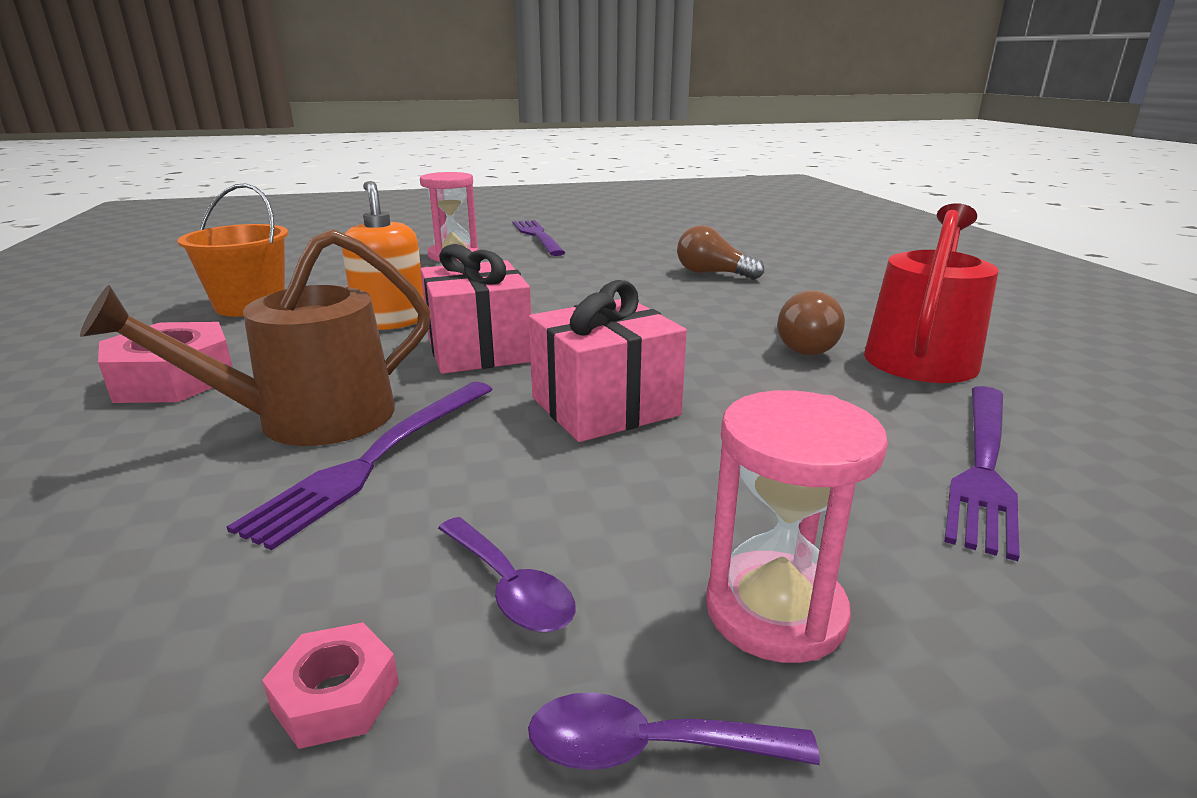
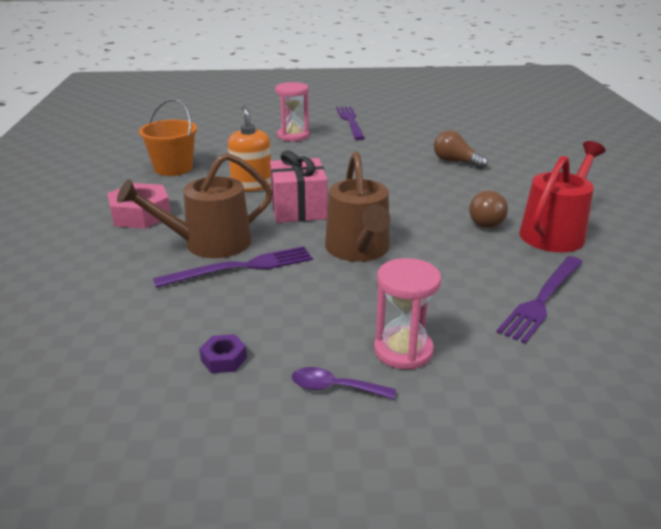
camera: 10 degrees right, 5 degrees up
purple fork [227,382,493,550] -> purple fork turned 150 degrees counterclockwise [153,246,313,288]
pink nut [262,622,399,749] -> purple nut [199,334,247,373]
purple spoon [438,517,576,632] -> none
pink gift [529,280,687,442] -> brown watering can [325,152,390,262]

